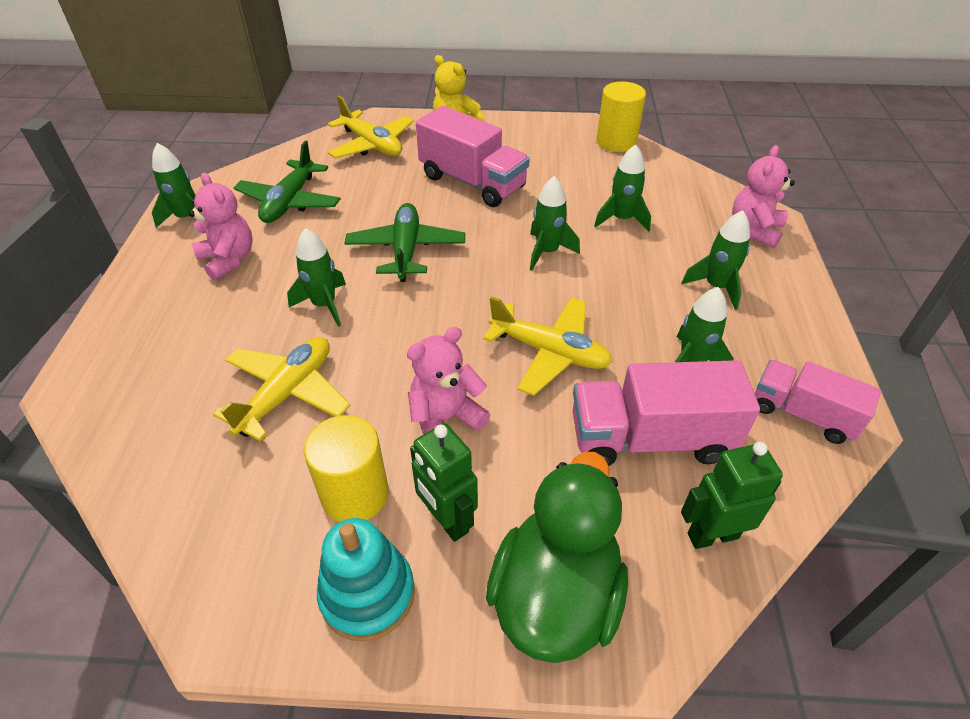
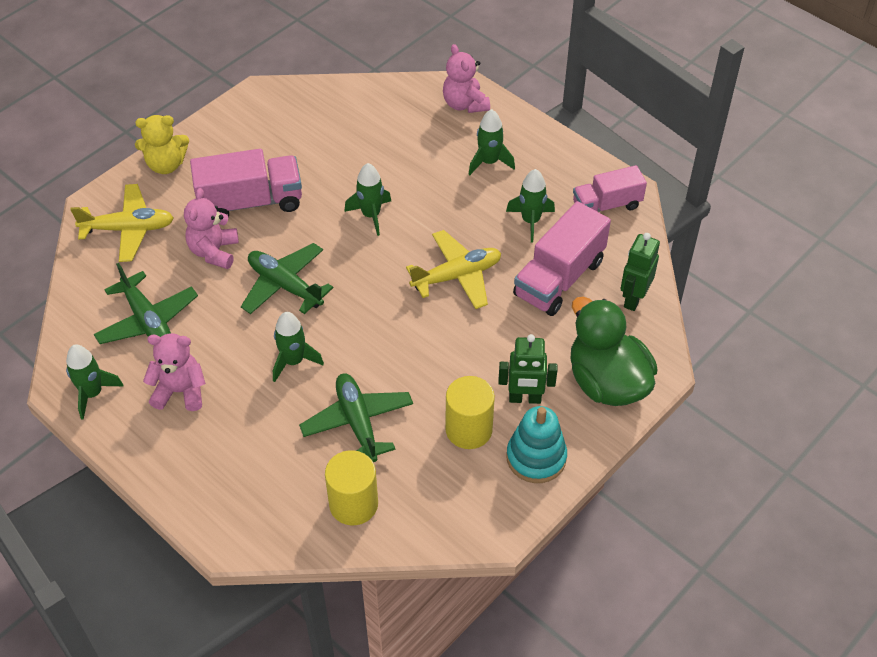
camera: 50 degrees left, 5 degrees up
yellow plane [213,337,351,441] -> green plane [299,373,413,462]
pink teddy bear [407,327,490,435] -> pink teddy bear moved to [184,188,239,269]
green rocket [594,144,651,232] -> none
yellow cylinder [596,81,646,152] -> yellow cylinder moved to [325,450,378,525]

